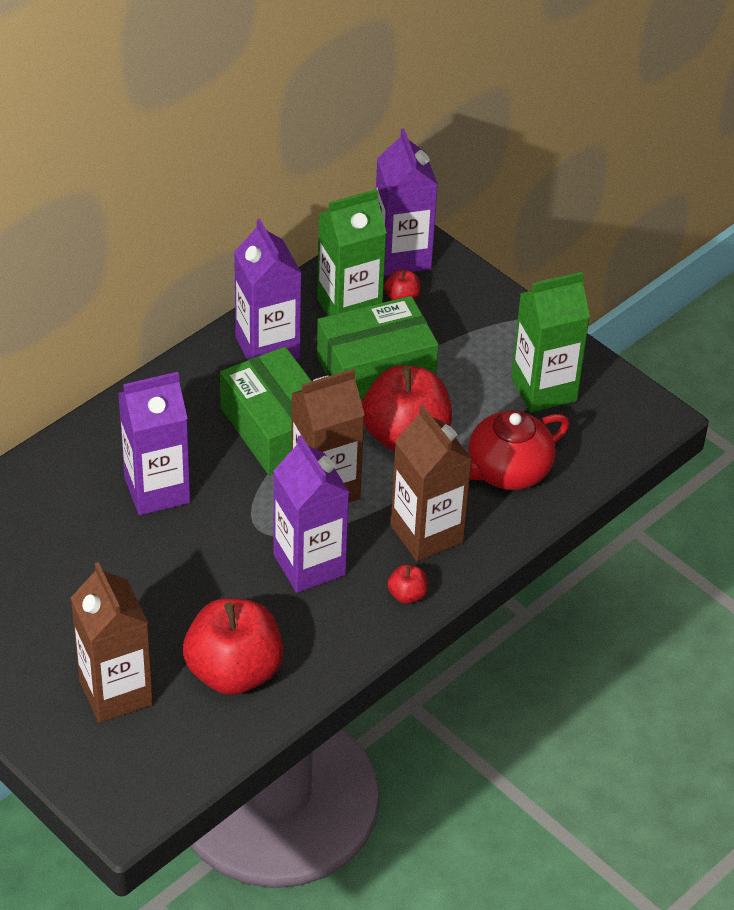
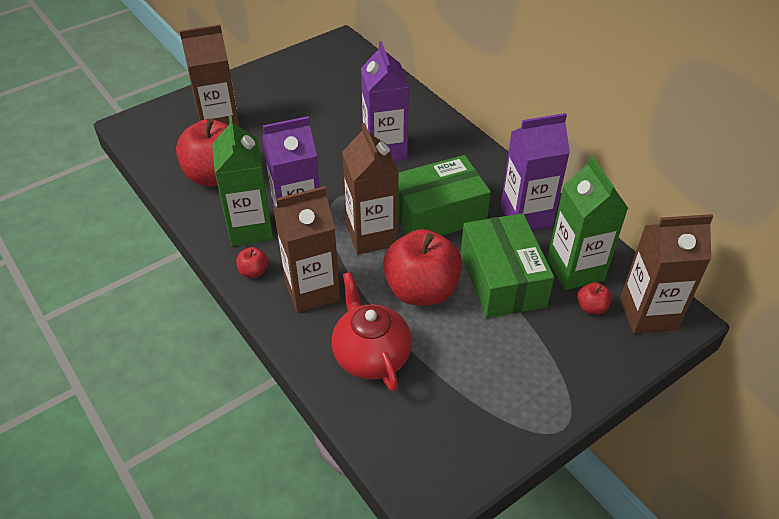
camera: 100 degrees right, 0 degrees up
purple carton [376,128,438,276] -> brown carton [620,214,713,334]
green carton [511,272,590,413] -> green carton moved to [212,116,273,246]

